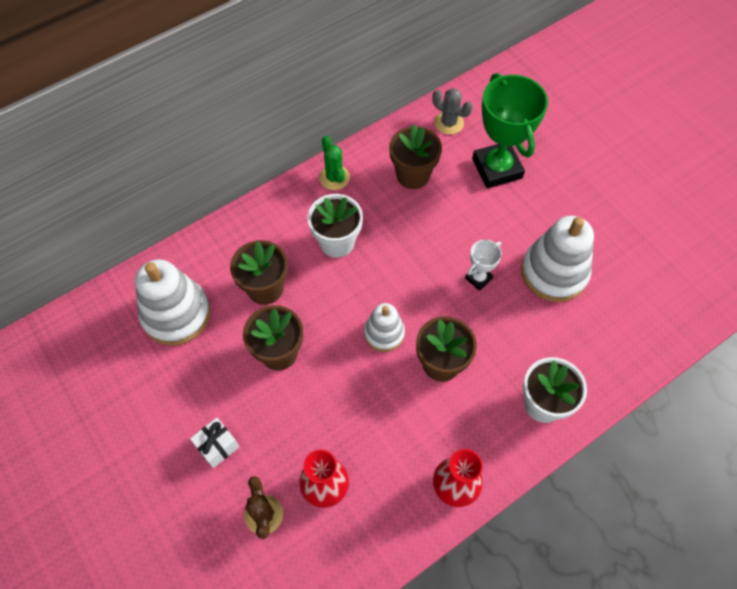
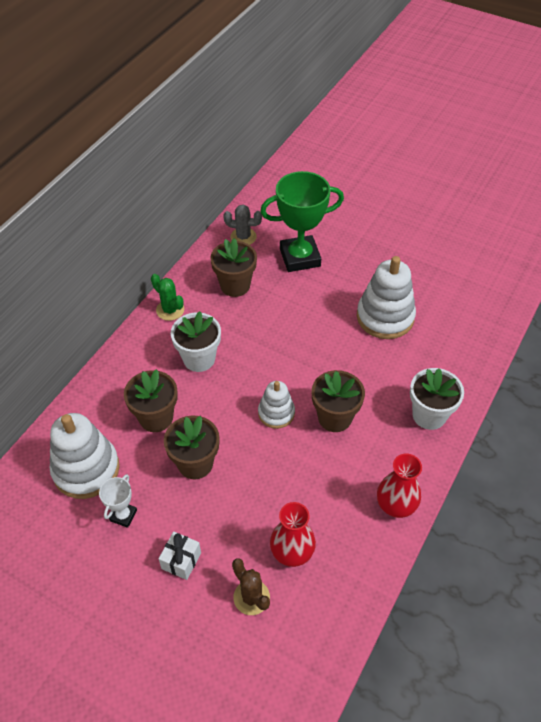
camera: 25 degrees left, 10 degrees down
white trophy [465,240,502,291] -> white trophy moved to [99,474,137,528]
green trophy [472,73,548,188] -> green trophy turned 60 degrees counterclockwise [260,171,344,272]

